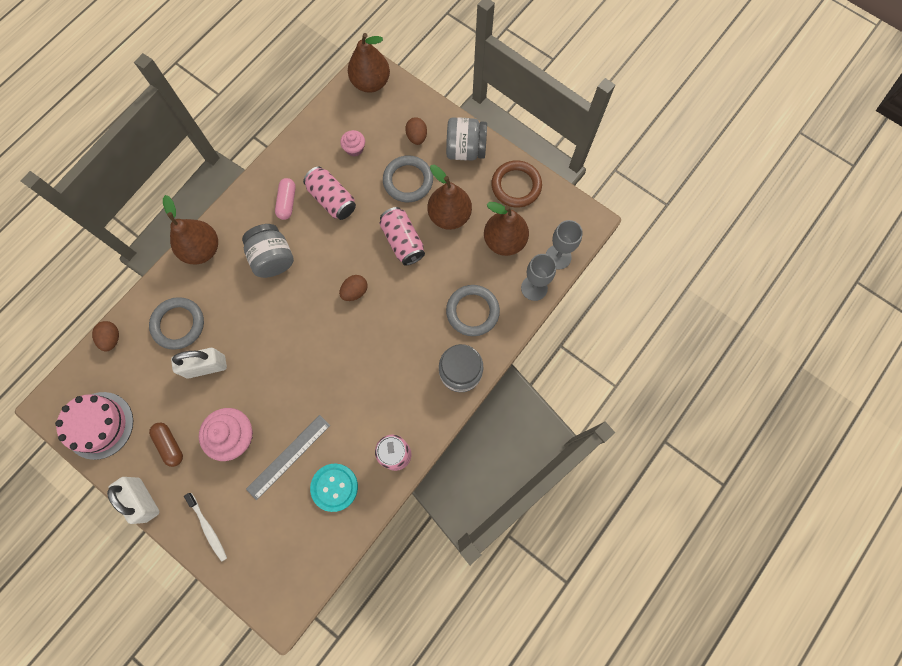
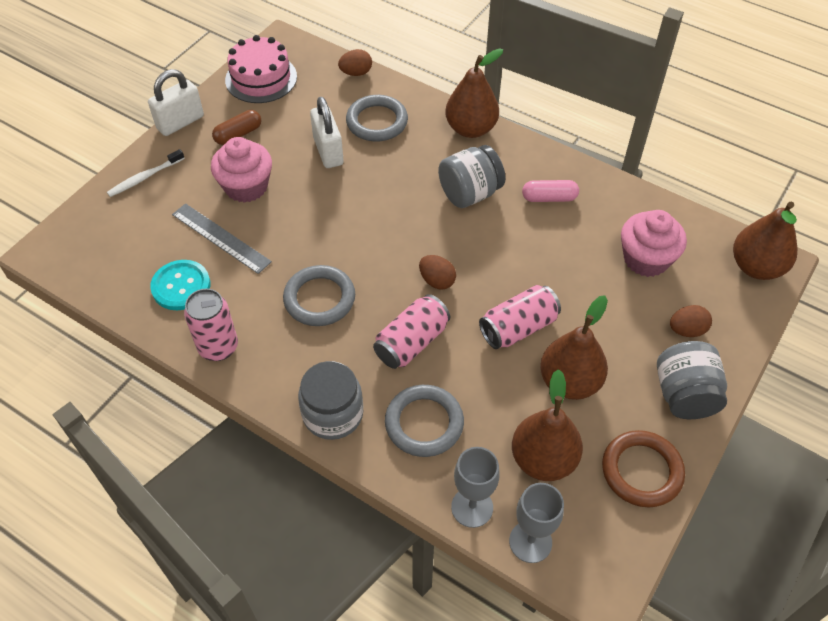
camera: 85 degrees right, 20 degrees down
pink can [303,166,356,220] -> pink can moved to [373,294,450,369]
pink cupcake [340,130,365,156] -> pink cupcake [621,210,687,277], size x1.85
grey ring [383,155,433,202] -> grey ring moved to [283,265,355,326]

